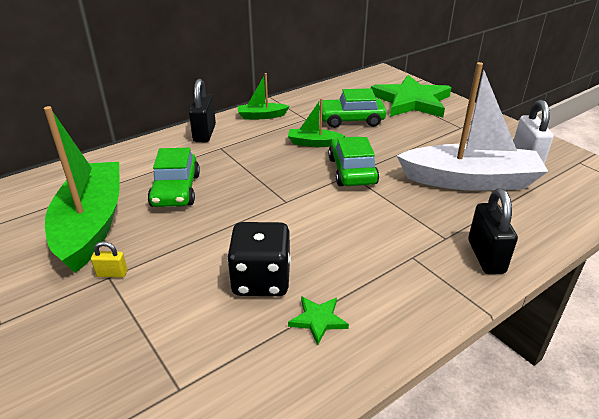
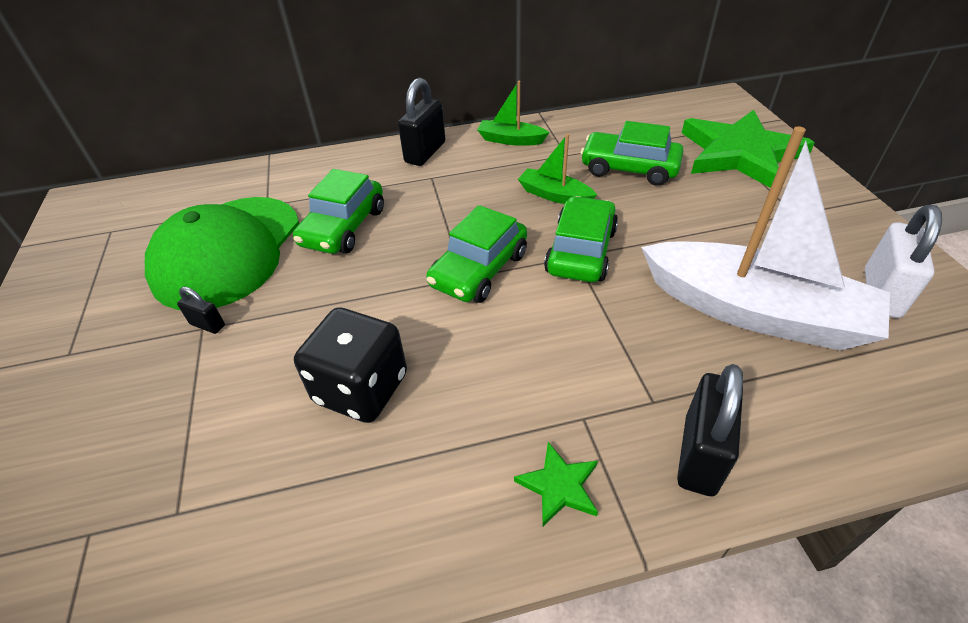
camera: 25 degrees right, 10 degrees up
green boat [44,106,120,273] -> green cap [145,197,299,310]
yellow padlock [91,241,128,278] -> black padlock [177,287,225,334]
green star [288,296,349,345] -> green star moved to [514,442,598,526]
none -> green car [426,205,527,303]

